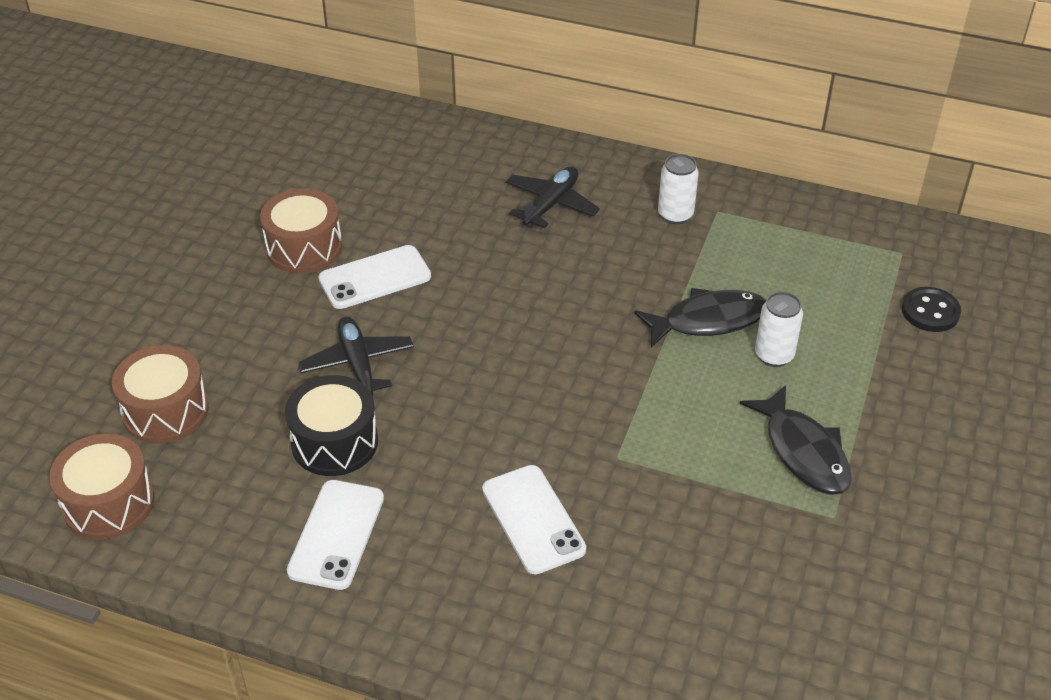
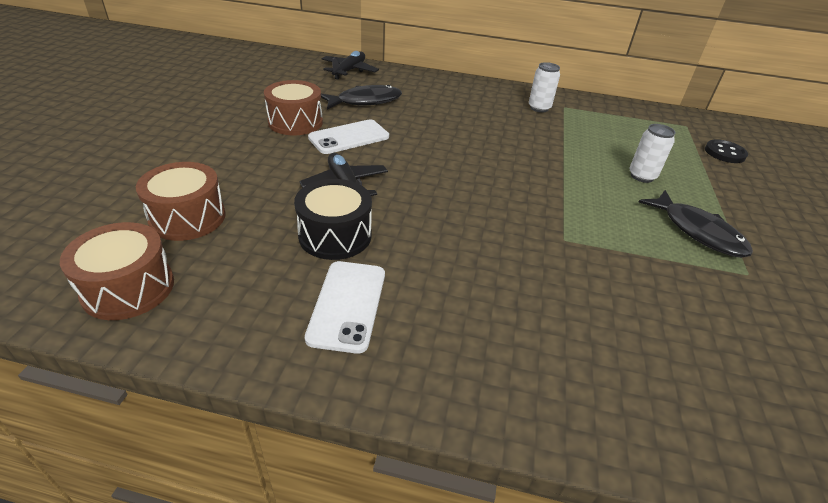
camera: 10 degrees left, 5 degrees down
white phone [482,465,586,574] -> none
black plane [506,166,600,228] -> black plane moved to [322,51,379,79]
black fish [634,288,766,347] -> black fish moved to [321,85,402,109]

